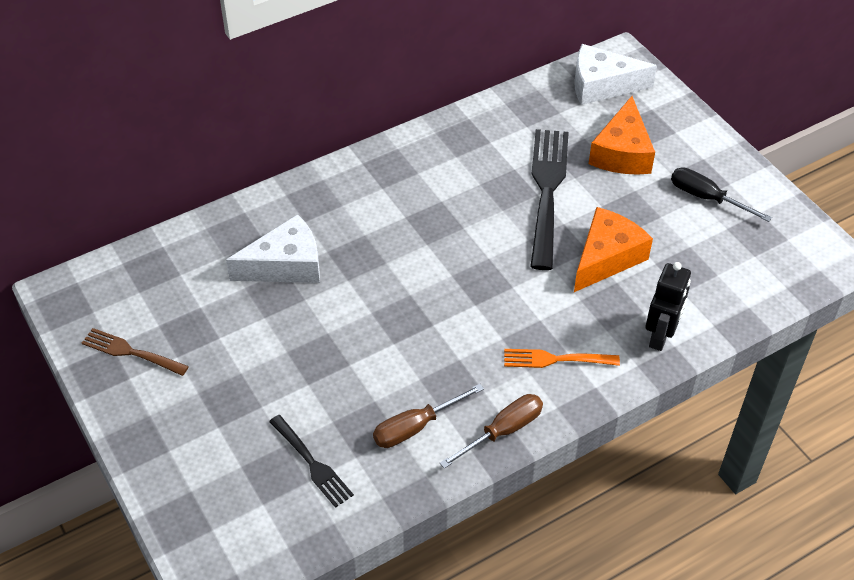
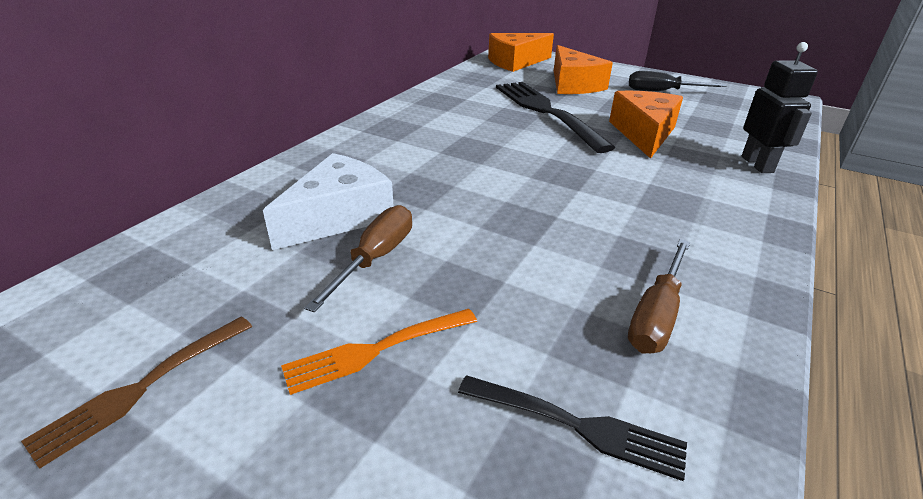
camera: 30 degrees left, 15 degrees down
brown fork [82,328,189,376] -> brown fork turned 45 degrees counterclockwise [21,317,252,469]
brown screwdriver [440,394,543,469] -> brown screwdriver moved to [304,205,412,312]
orange fork [504,349,620,368] -> orange fork moved to [281,309,477,395]
white cheese [574,44,657,105] -> orange cheese [488,33,554,72]

